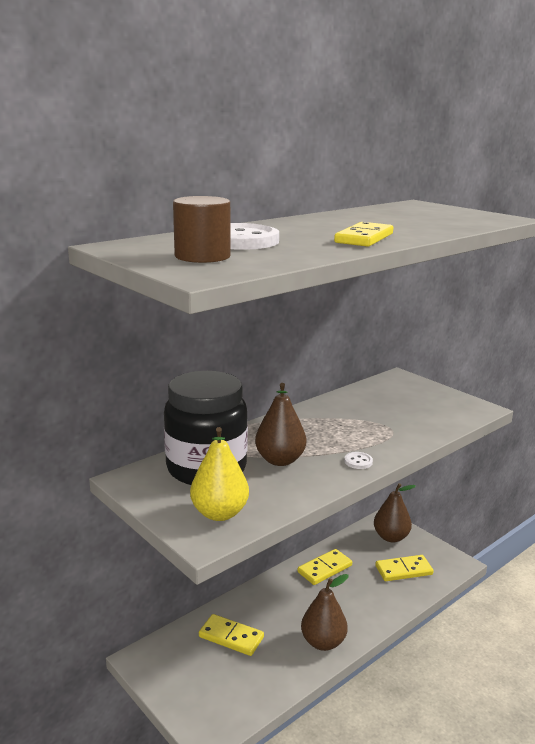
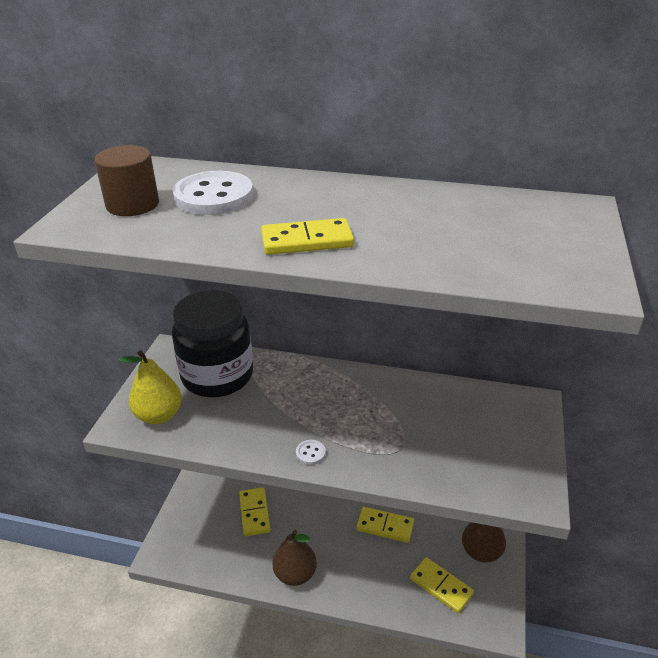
camera: 55 degrees right, 15 degrees up
brown pear [255,383,306,466] -> none

